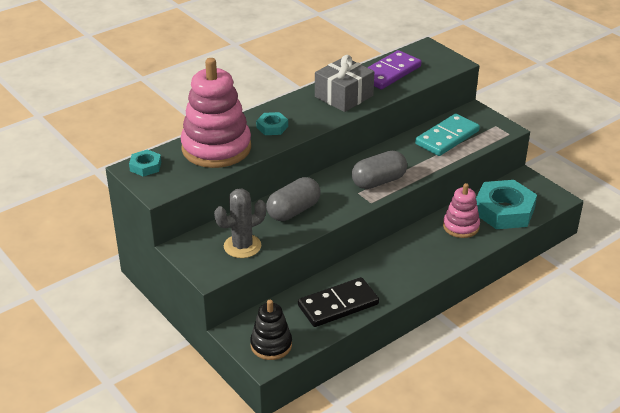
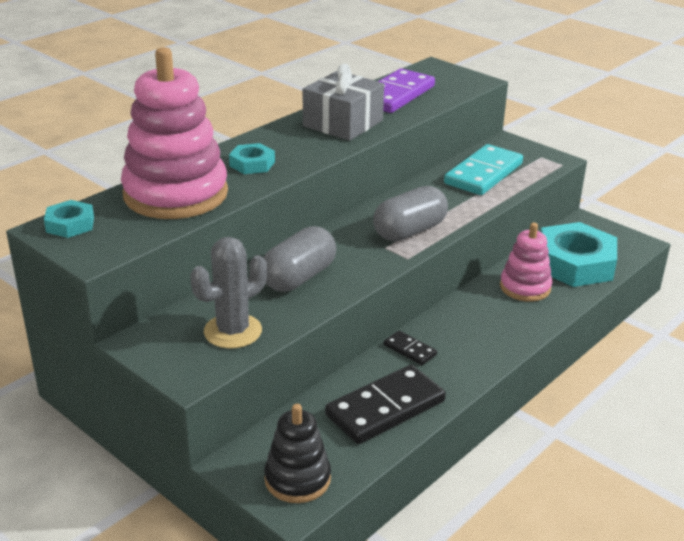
camera: 10 degrees left, 5 degrees down
none -> black domino [384,331,437,365]

